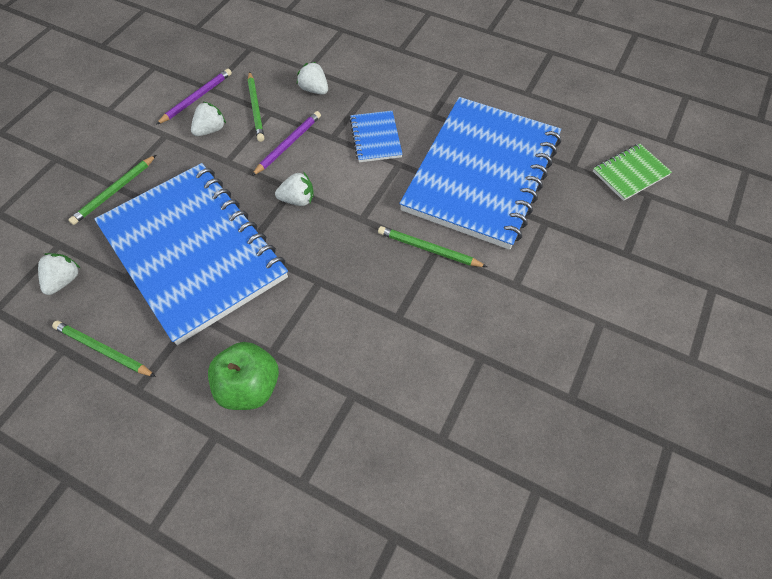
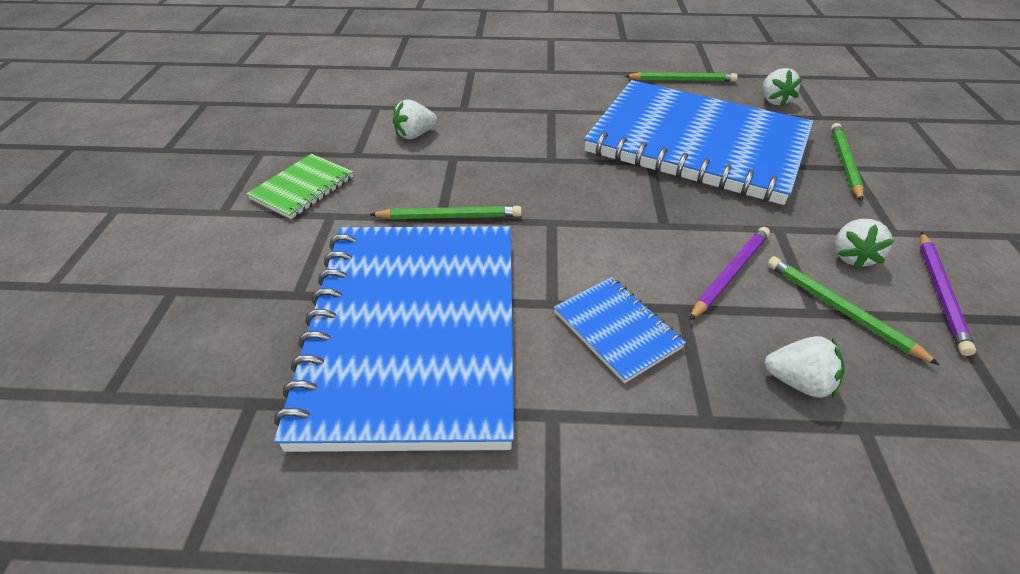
camera: 155 degrees right, 15 degrees down
green apple [208,342,279,410] -> none
purple pencil [252,111,321,176] -> purple pencil turned 150 degrees counterclockwise [689,227,770,321]
white strawberry [275,173,314,206] -> white strawberry moved to [393,99,437,139]
green notebook [593,144,672,201] -> green notebook moved to [247,154,353,219]

